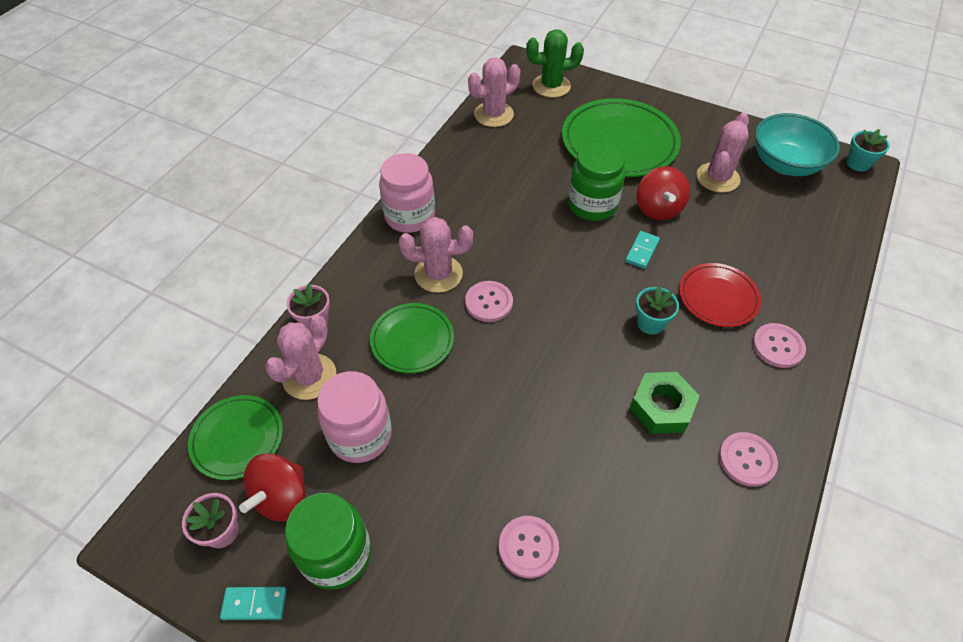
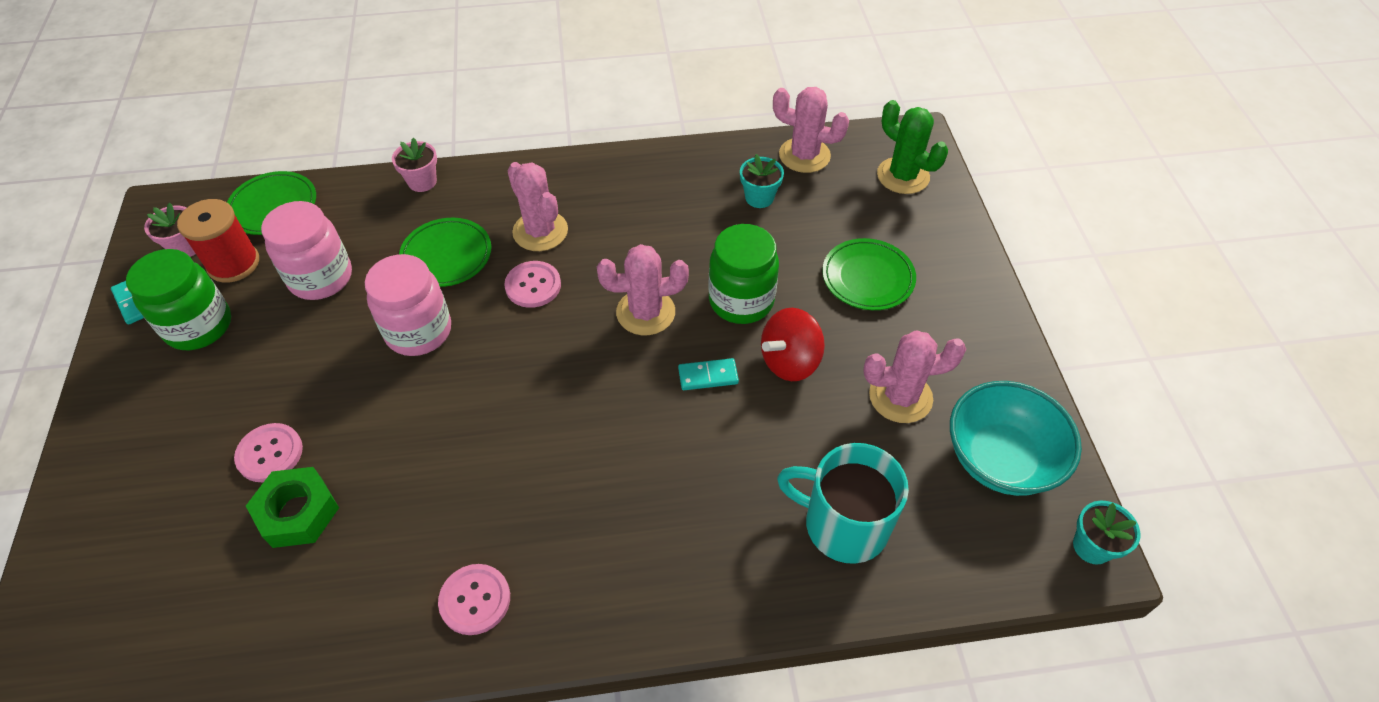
camera: 55 degrees right, 0 degrees up
red spinning top [239,453,305,521] -> red spool [177,199,259,283]
pink cactus [265,314,336,400] -> pink cactus moved to [597,244,689,335]
pink jar [379,153,435,233] -> pink jar moved to [365,254,451,356]
green plate [562,98,681,177] -> green plate [822,238,916,310], size x0.57
green nut [630,372,699,434] -> green nut moved to [246,467,339,548]
turquoise flower pot [636,286,679,335] -> turquoise flower pot moved to [740,154,784,208]
red plate [679,263,761,327] -> none
pink button [753,323,806,368] -> none
none -> turquoise mug [777,443,909,564]

